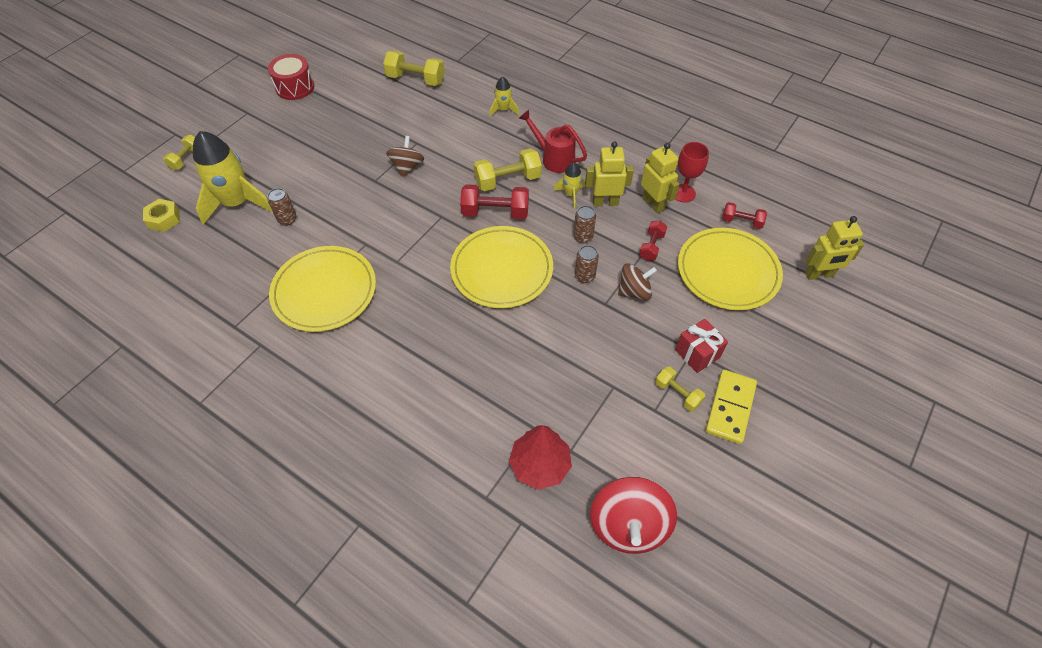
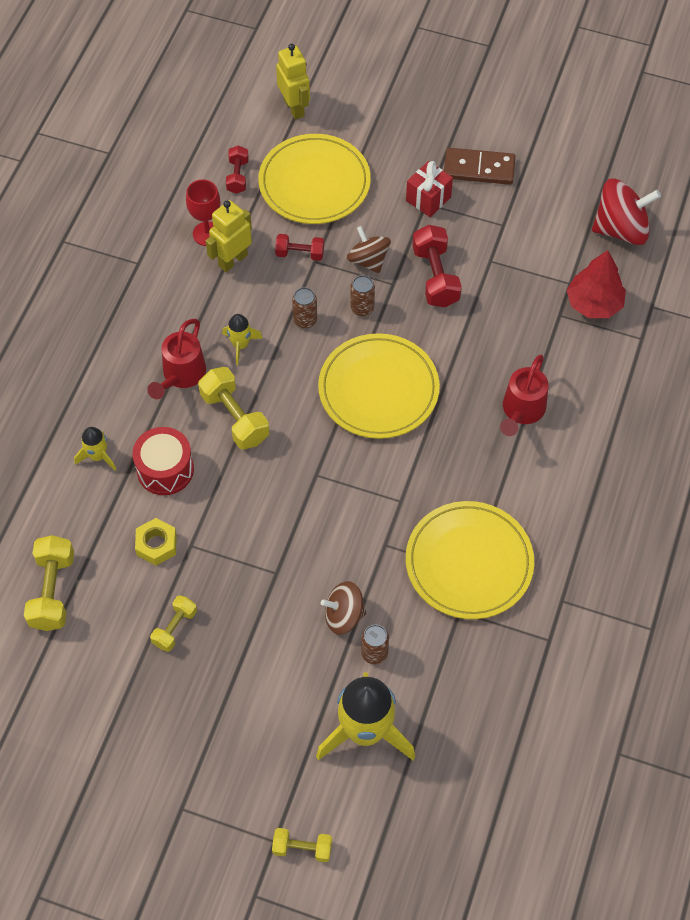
camera: 105 degrees left, 5 degrees up
yellow nut [143,199,180,232] -> yellow nut moved to [135,518,177,565]
red drum [268,54,314,100] -> red drum moved to [132,427,194,495]
brown spinning top [386,136,424,177] -> brown spinning top moved to [321,581,366,634]
red dumbbell [460,184,529,219] -> red dumbbell moved to [412,225,462,308]
yellow robot [585,141,634,206] -> none
yellow dumbbell [655,367,705,412] -> yellow dumbbell moved to [150,595,197,652]
yellow domino [705,370,757,444] -> brown domino [444,148,515,185]
none -> red watering can [500,355,548,436]

